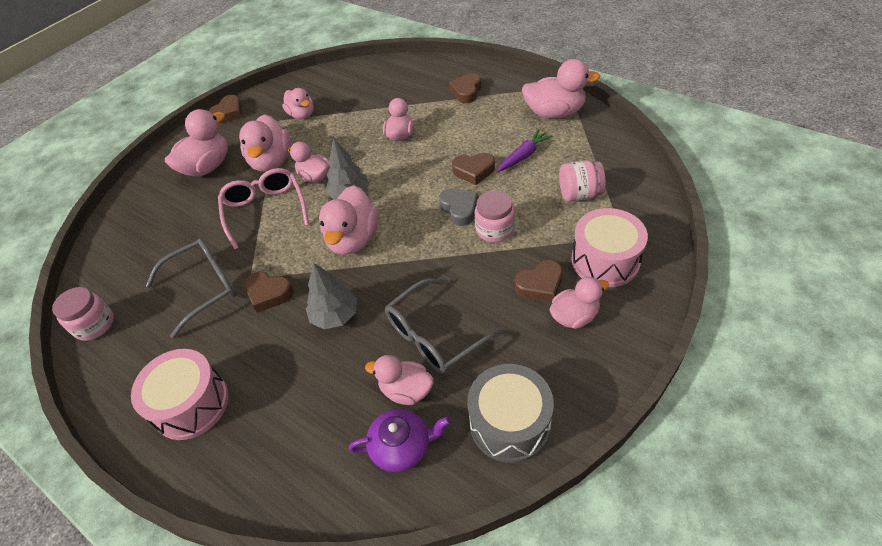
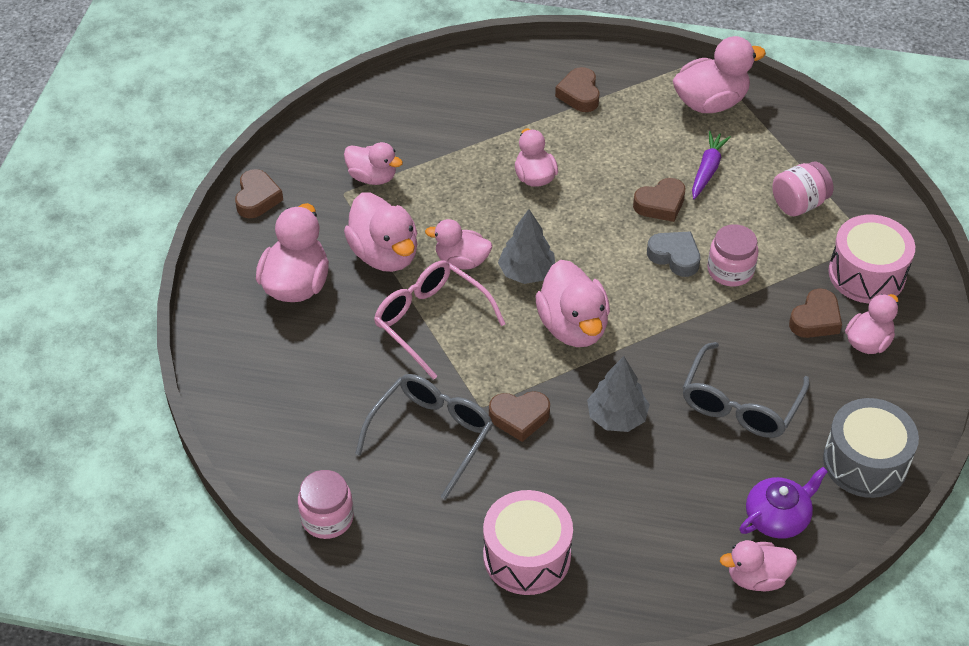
camera: 30 degrees left, 0 degrees up
pink duck [365,355,434,405] -> pink duck moved to [720,540,797,591]

